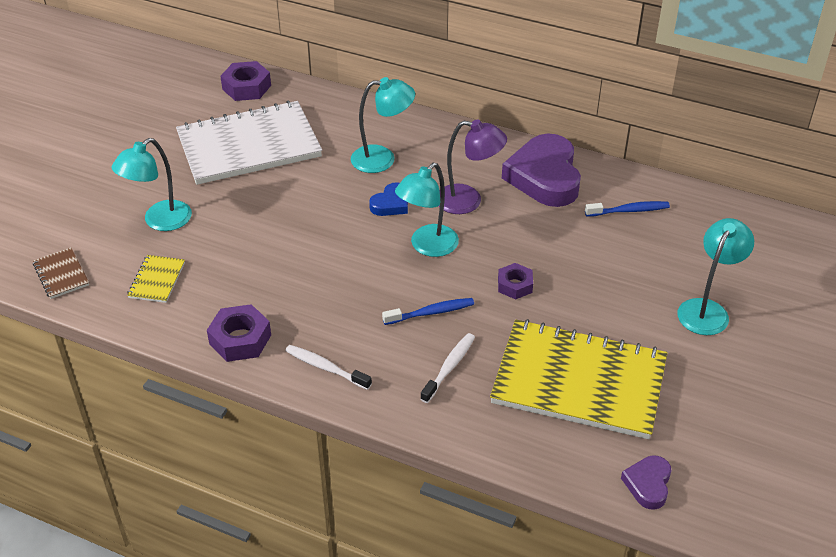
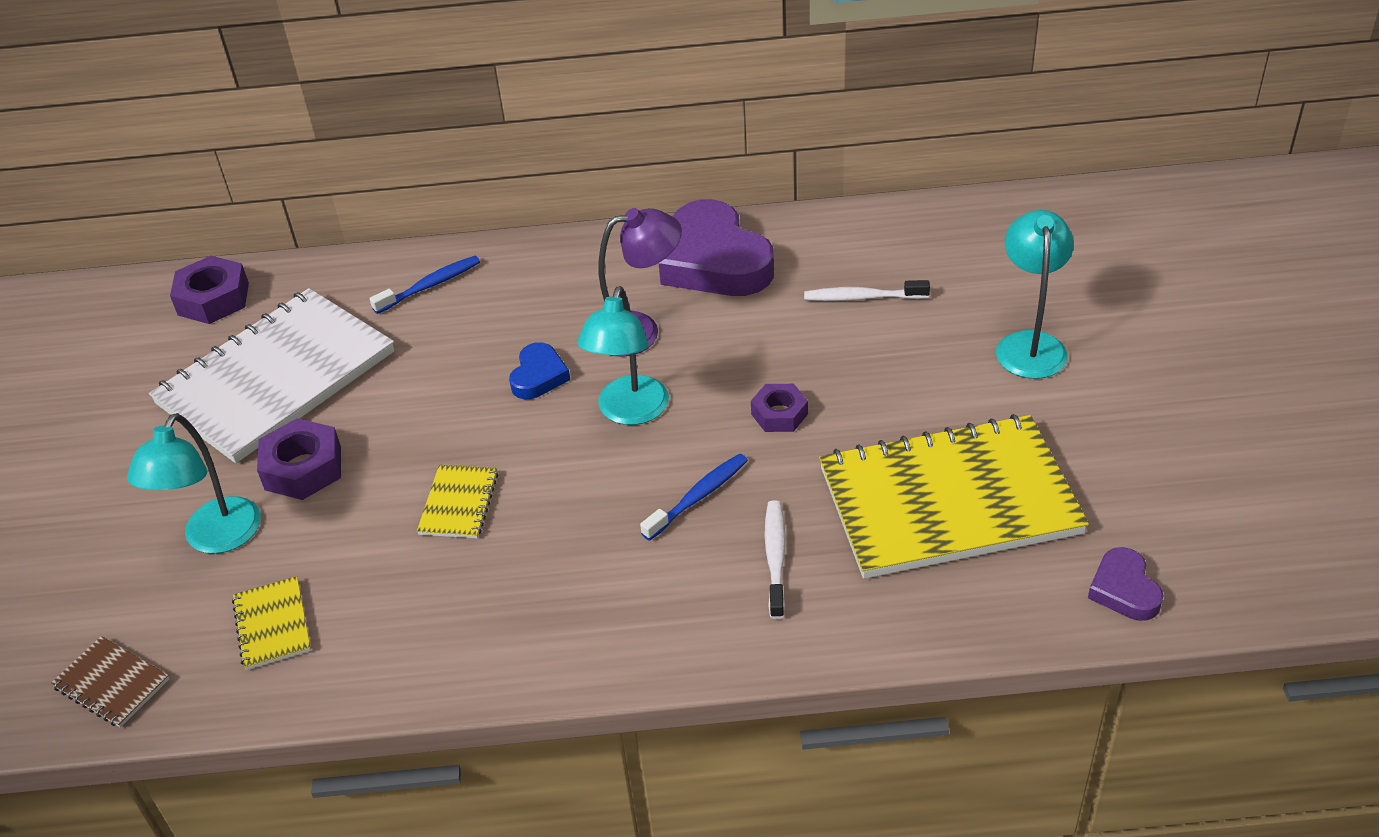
camera: 25 degrees left, 0 degrees up
purple nut [207,304,271,362] -> purple nut moved to [257,418,341,500]
white toothbrush [285,345,372,390] -> white toothbrush moved to [804,280,930,301]
turquoise lamp [351,77,415,173] -> none
blue toothbrush [585,201,670,217] -> blue toothbrush moved to [369,256,480,314]
none -> yellow notebook [417,465,498,538]

